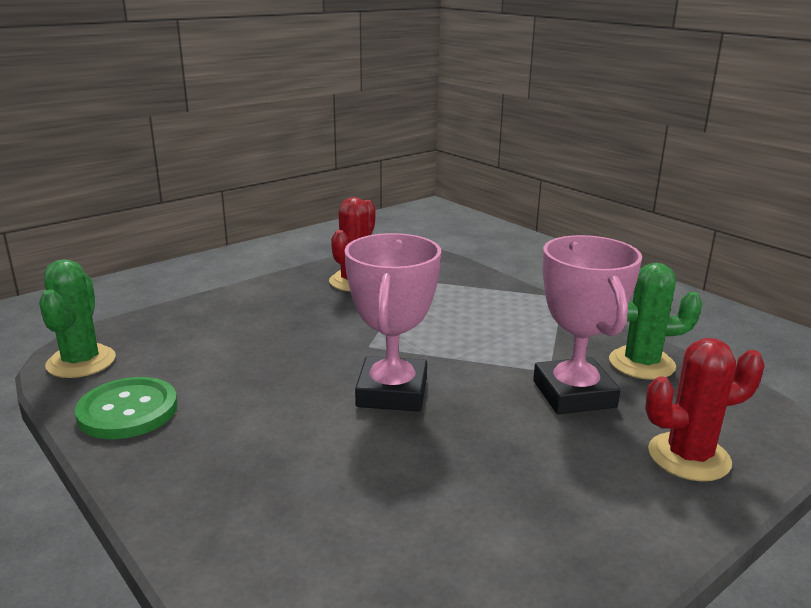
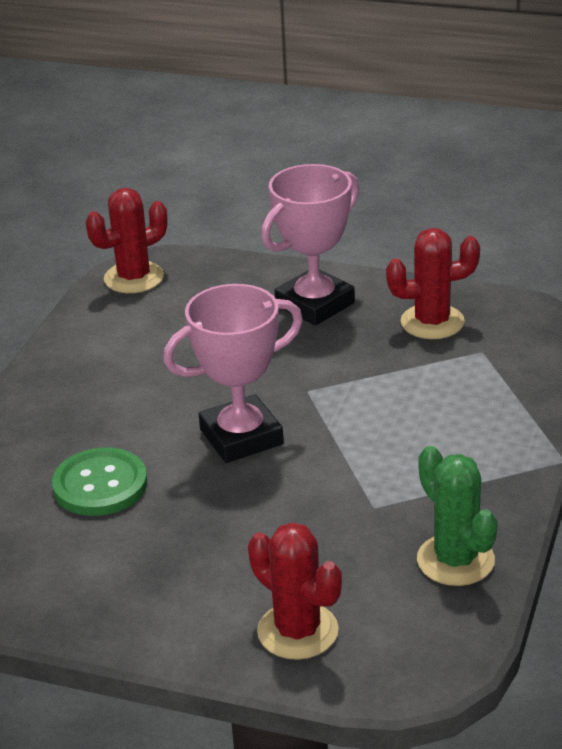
camera: 60 degrees right, 10 degrees up
green cactus [39,259,116,378] -> red cactus [86,188,168,293]
green button [75,377,178,439] -> green button moved to [52,447,147,516]
pink trophy [533,235,642,414] -> pink trophy moved to [261,164,359,326]

